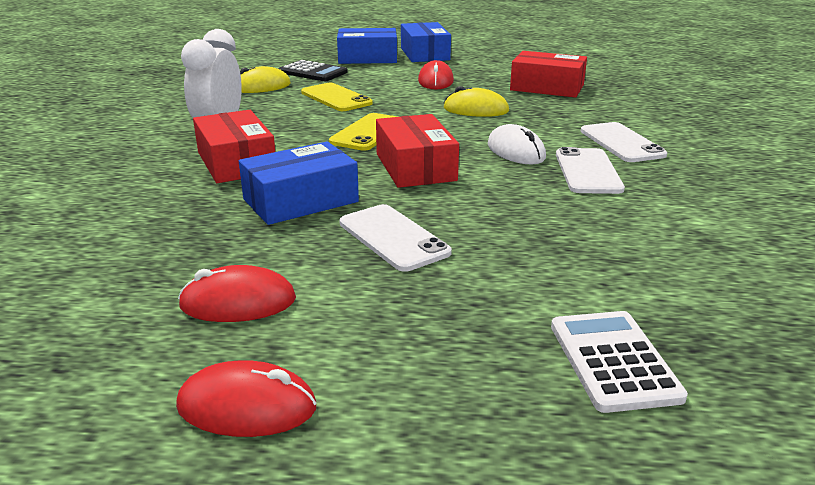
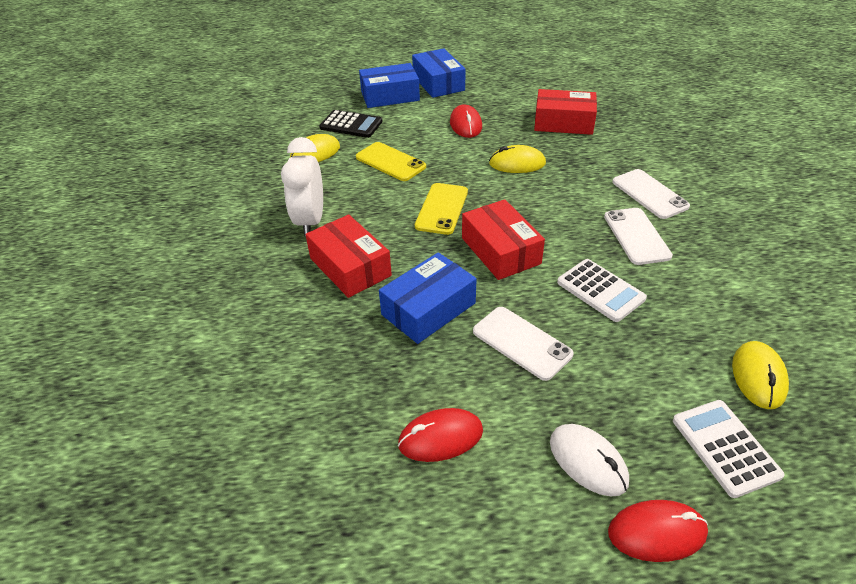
camera: 10 degrees left, 15 degrees up
red mouse [176,360,317,437] -> red mouse moved to [608,500,708,562]
white mouse [488,124,546,165] -> white mouse moved to [550,424,629,496]
none -> white calculator [557,259,647,322]
none -> yellow mouse [732,341,789,409]

